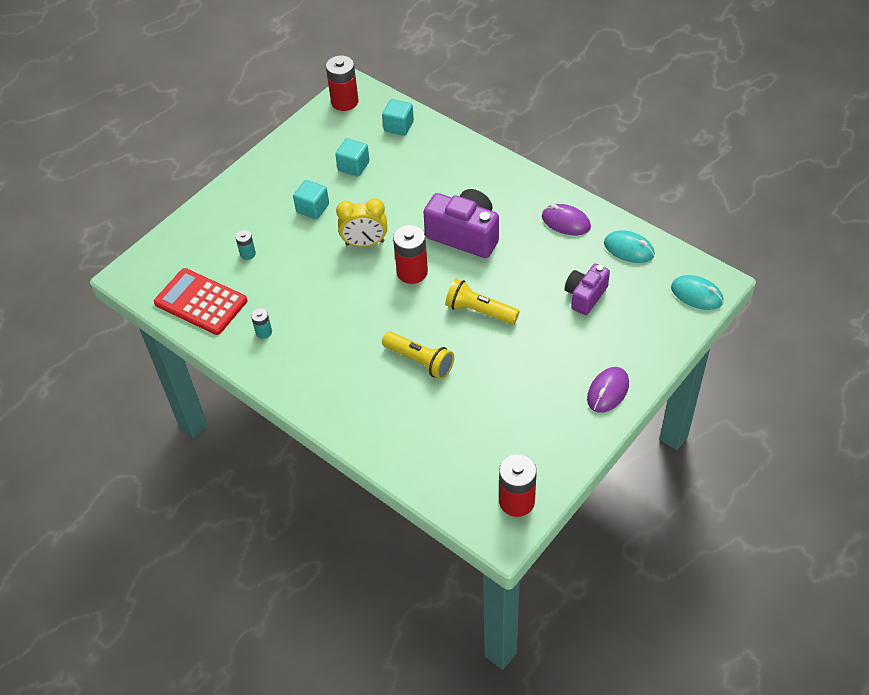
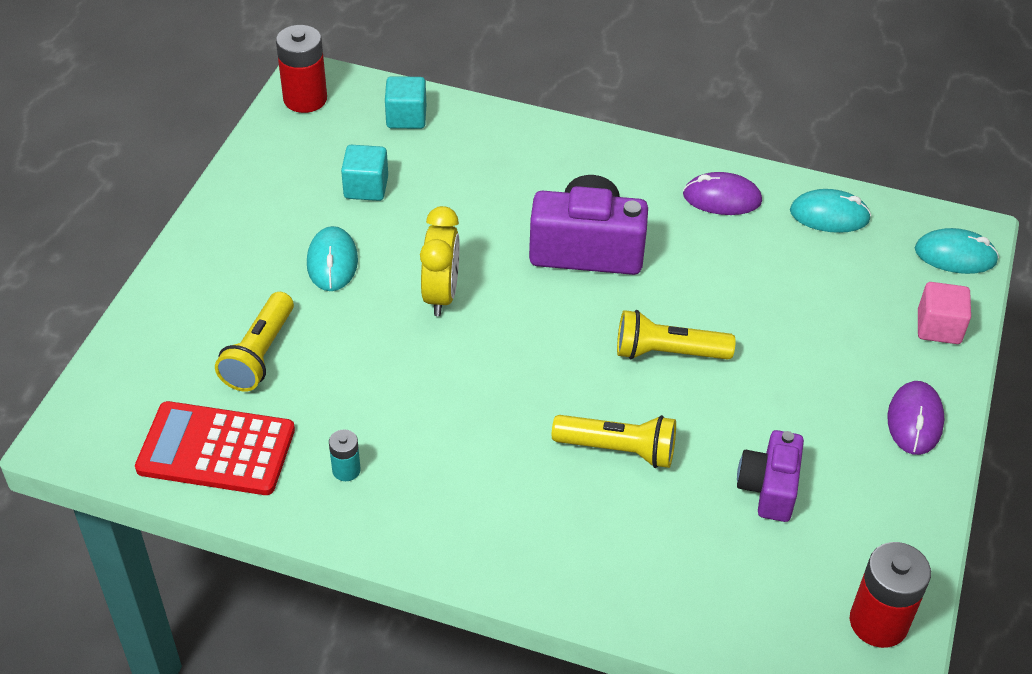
camera: 25 degrees left, 5 degrees down
turquoise battery [235,230,256,260] -> yellow flashlight [215,292,294,392]
turquoise cube [293,180,329,219] -> turquoise mouse [307,226,358,291]
yellow clock [336,198,387,247] -> yellow clock turned 60 degrees counterclockwise [420,206,460,316]
red battery [393,225,428,284] -> none
purple camera [565,264,610,315] -> purple camera moved to [737,430,804,522]
none -> pink cube [918,282,971,344]

